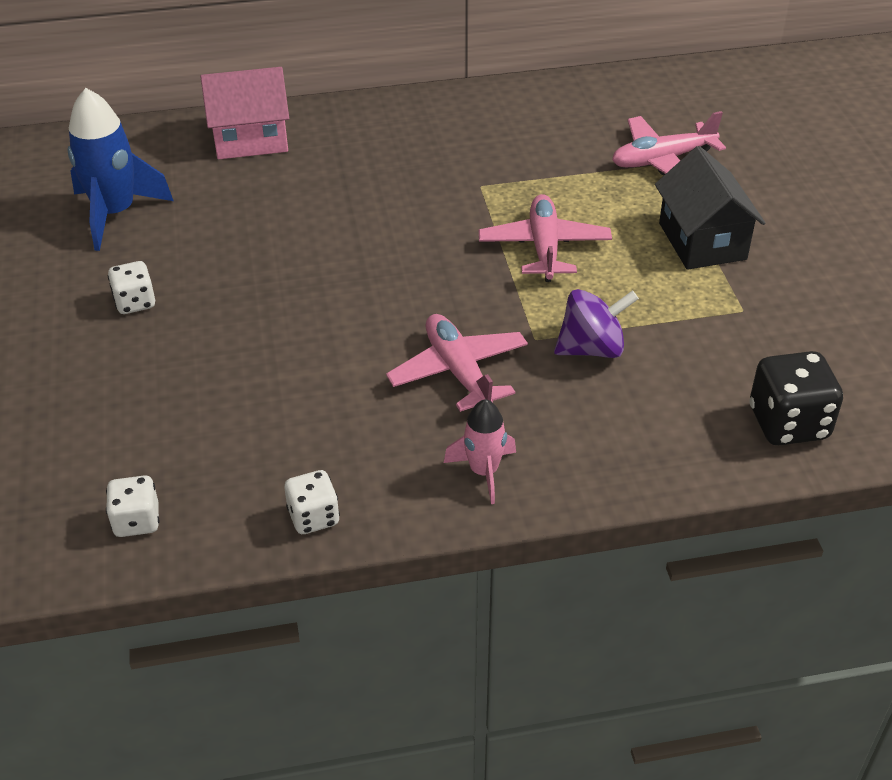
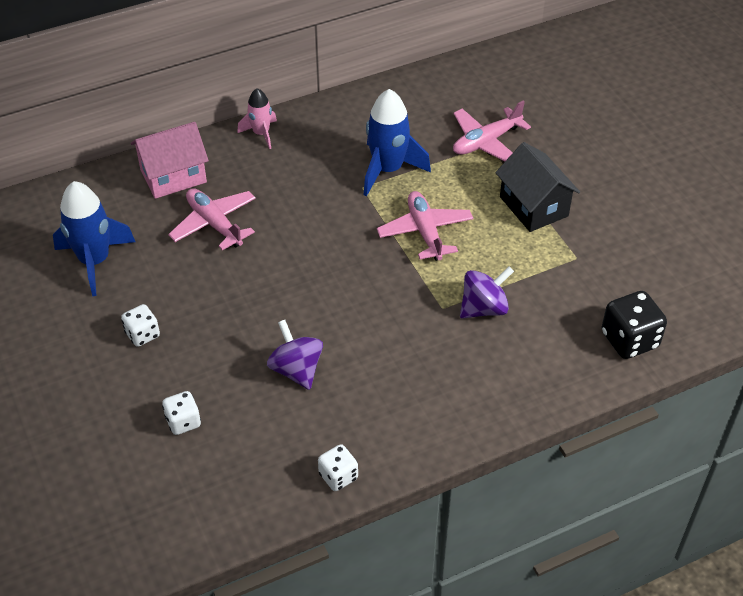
camera: 15 degrees left, 5 degrees up
white dice [106,475,160,537] -> white dice moved to [162,391,201,435]
pink plane [386,314,528,412] -> pink plane moved to [168,188,256,250]
pink rocket [444,399,516,504] -> pink rocket moved to [237,88,277,149]
none -> purple spinning top [267,320,323,390]
none -> blue rocket [364,89,431,196]

